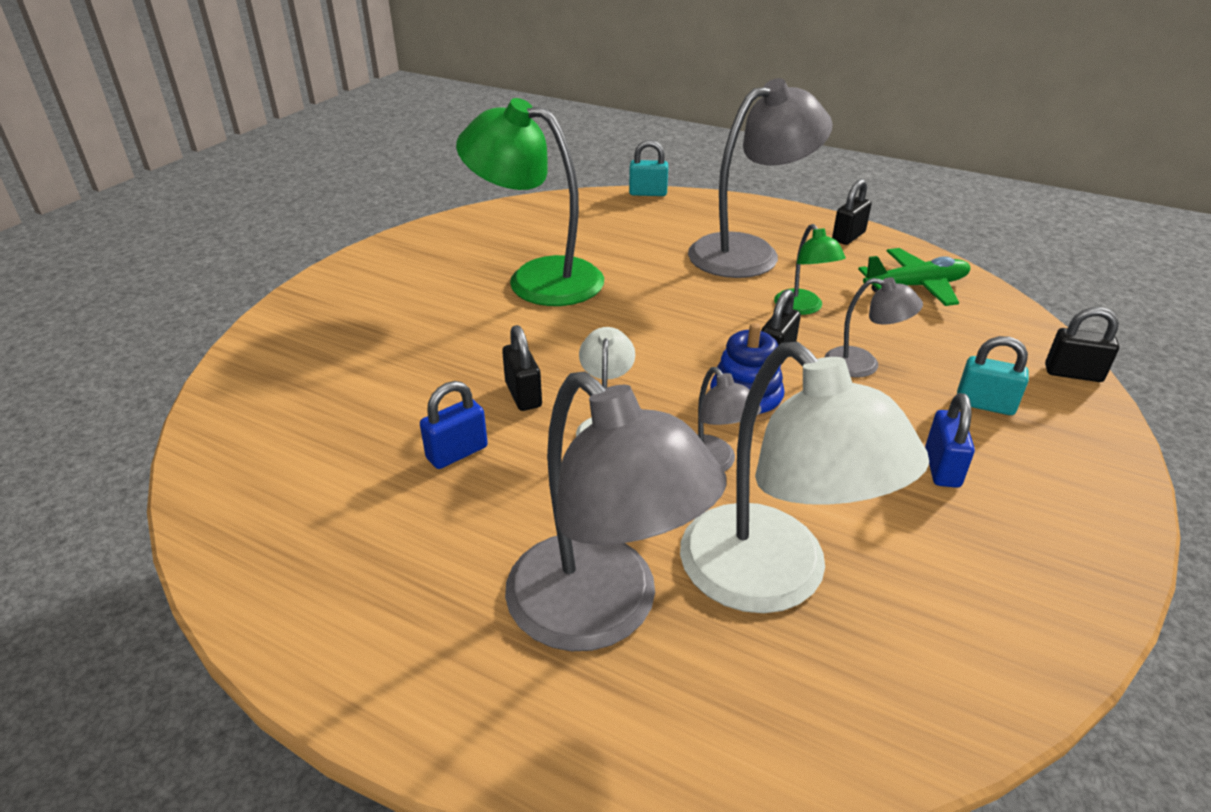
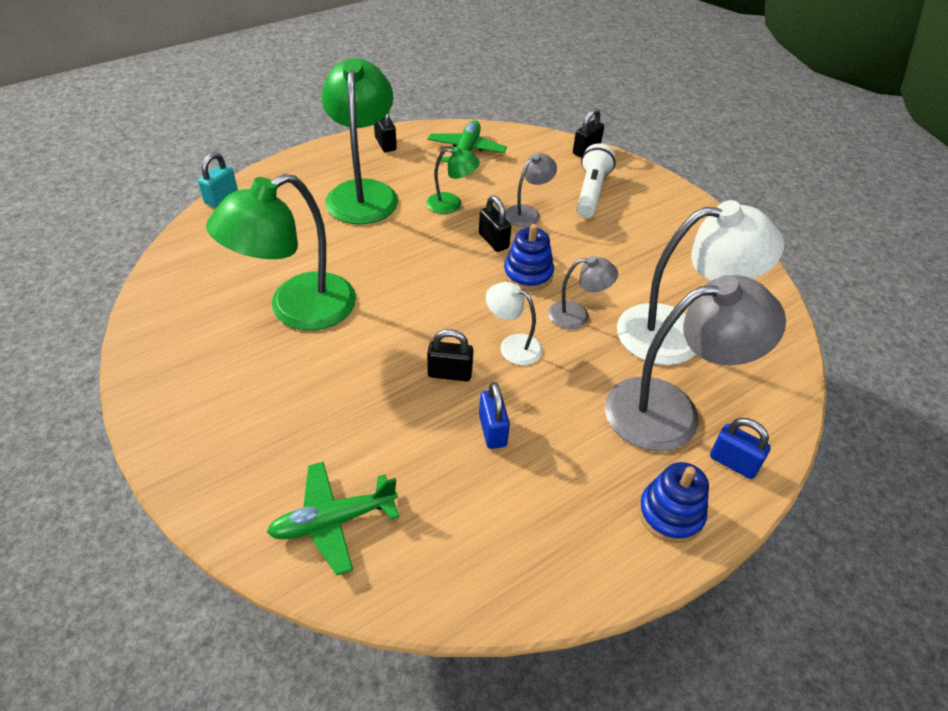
camera: 65 degrees left, 10 degrees up
grey lamp [688,78,833,278] -> green lamp [321,58,398,225]
blue padlock [925,393,975,488] -> blue padlock moved to [710,418,771,479]
turquoise padlock [957,336,1029,415] -> white flashlight [577,143,615,218]
none -> green plane [267,461,399,576]
none -> blue stacking toy [638,462,709,543]

